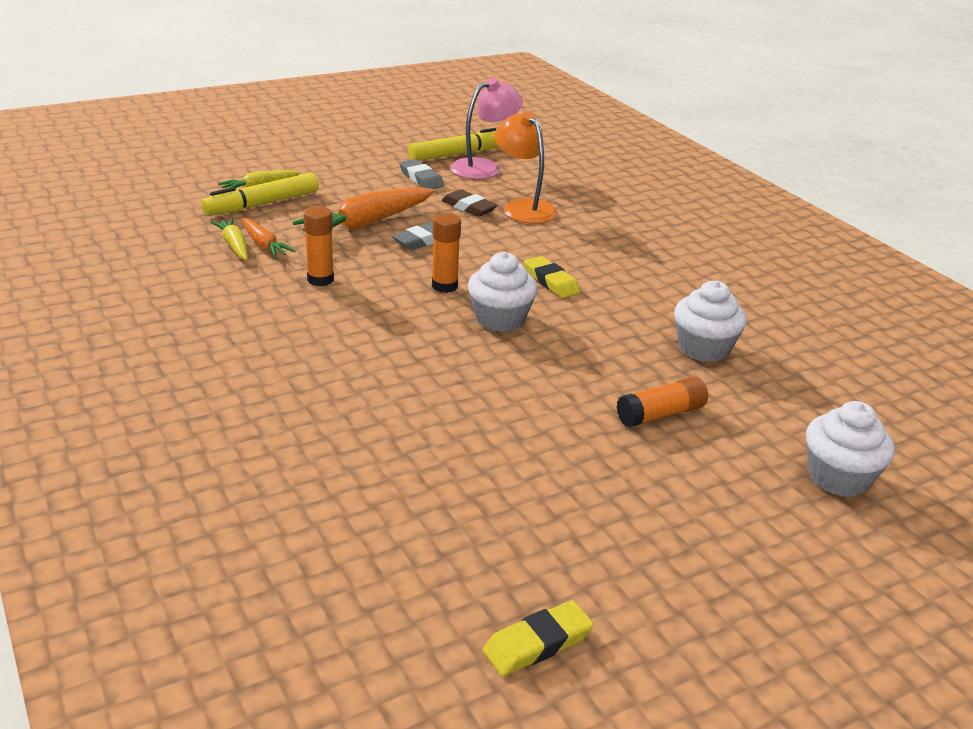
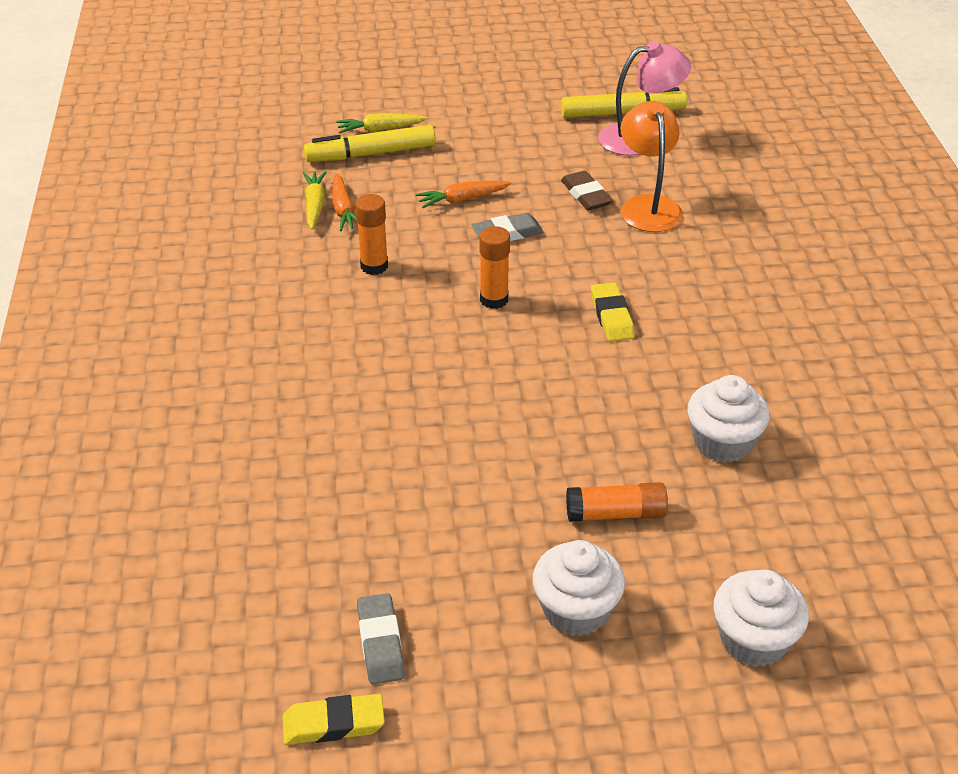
camera: 25 degrees right, 10 degrees up
orange carrot [292,187,435,232] -> orange carrot [416,181,512,208], size x0.55
grey eraser [399,159,444,189] -> grey eraser moved to [357,593,405,685]
white cupcake [468,252,538,332] -> white cupcake moved to [533,540,625,636]

